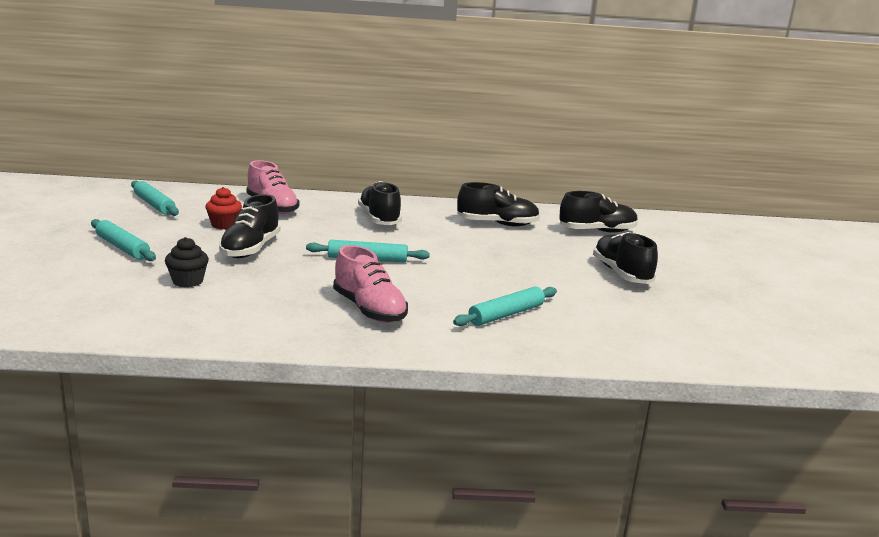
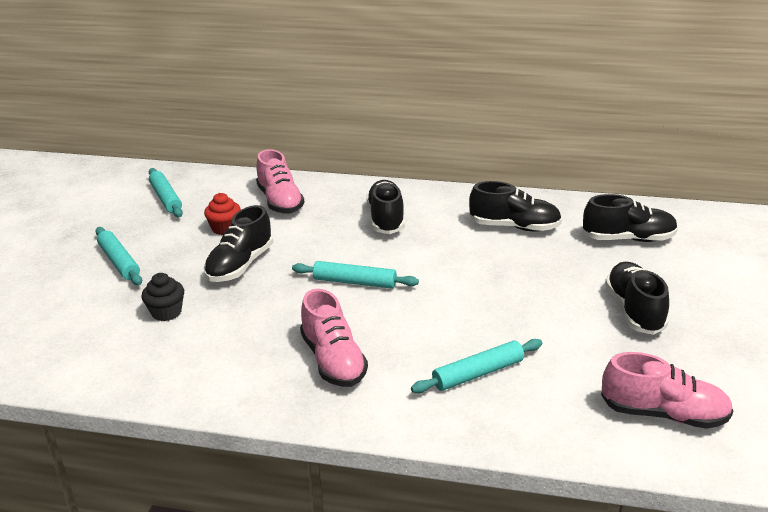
camera: 15 degrees right, 10 degrees up
none -> pink shoe [601,352,734,429]

